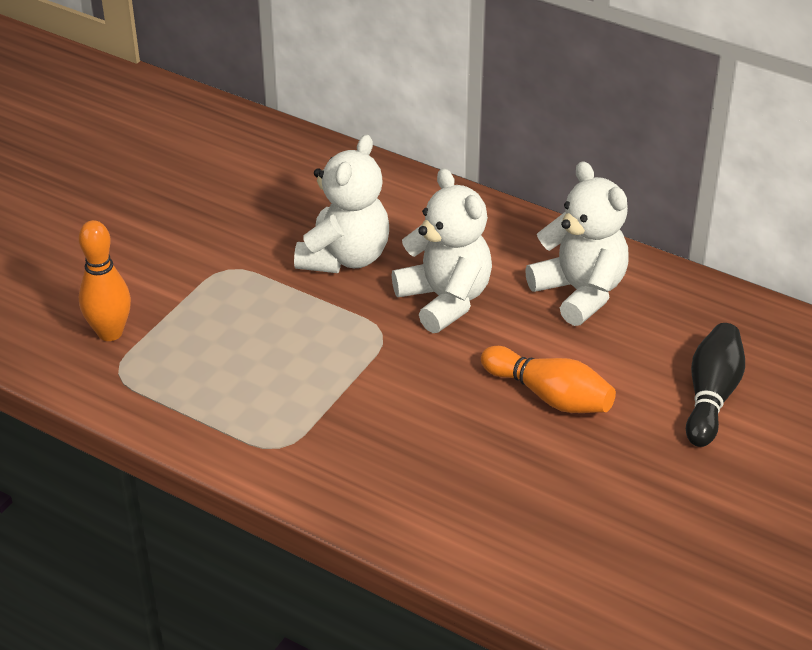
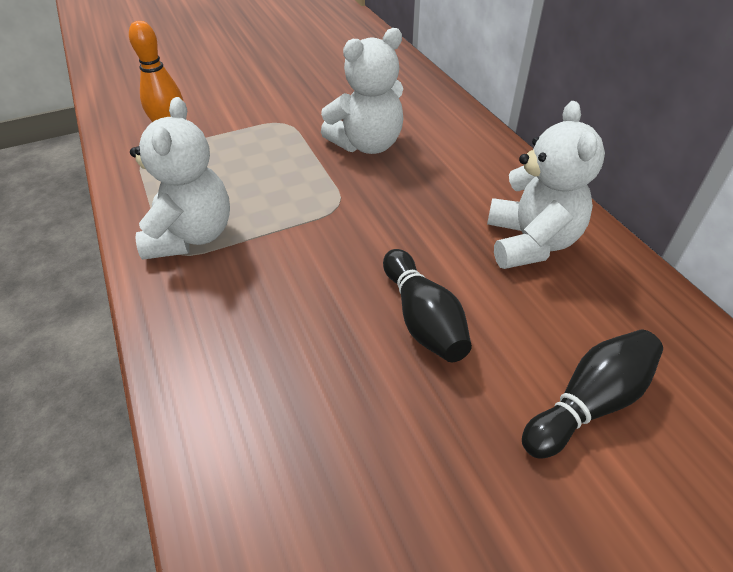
camera: 35 degrees right, 5 degrees up
white teddy bear [392,168,492,333] -> white teddy bear moved to [130,97,230,260]
orange bowling pin [481,346,616,413] -> black bowling pin [383,249,472,362]

